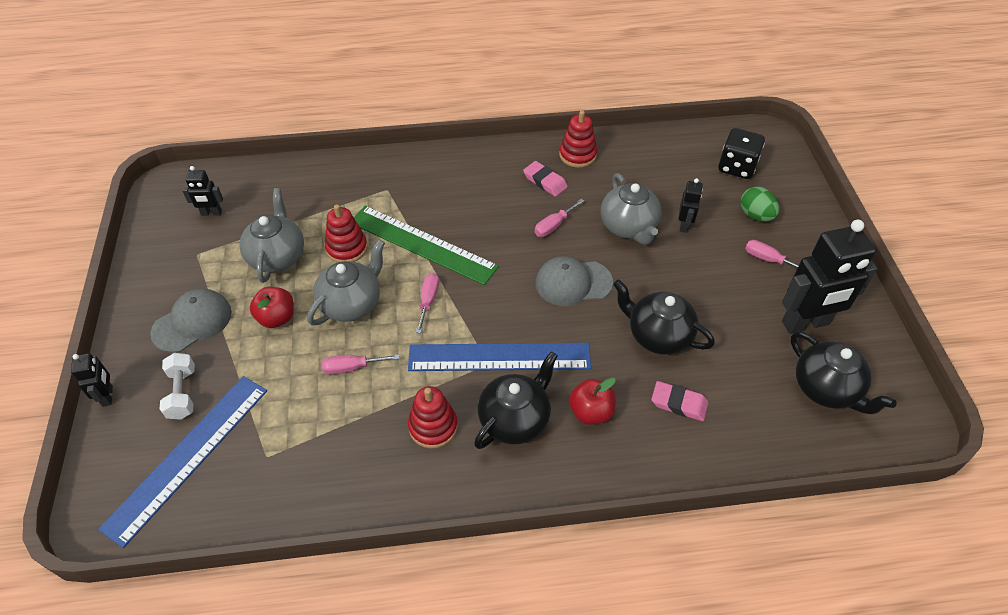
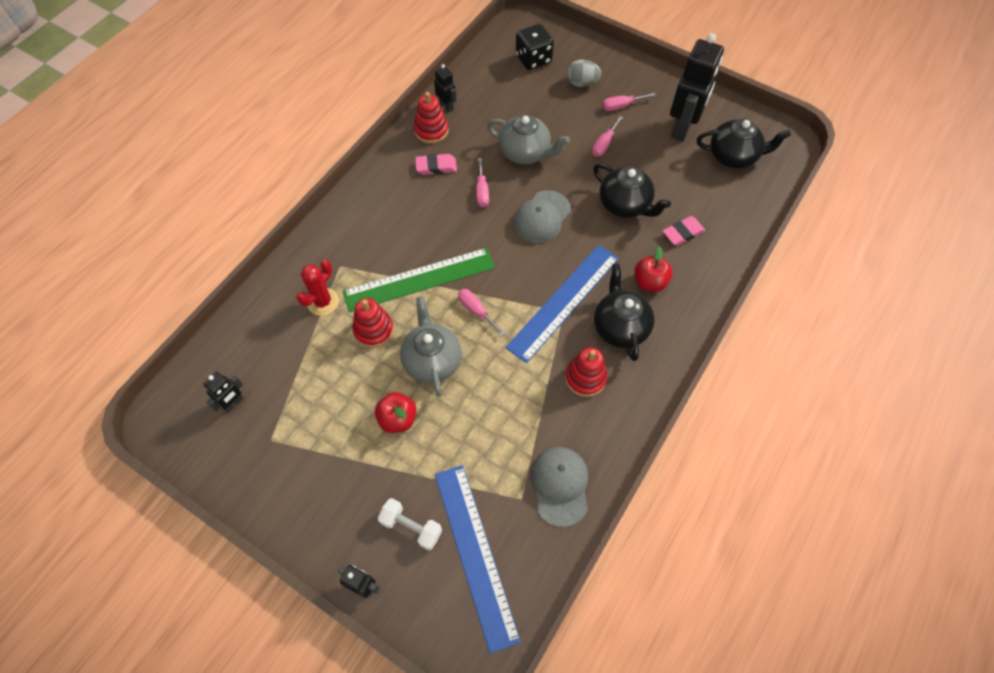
camera: 50 degrees left, 10 degrees up
grey cap [151,289,232,353] -> grey cap moved to [530,447,588,527]
grey teapot [239,188,304,283] -> none
pink screwdriver [322,354,400,374] -> pink screwdriver moved to [592,116,623,157]
black teapot [613,279,715,355] -> black teapot turned 120 degrees counterclockwise [593,163,671,218]
black robot [679,178,703,233] -> black robot moved to [434,64,457,112]
green egg [741,187,779,221] -> grey egg [566,60,601,87]
none -> red cactus [297,260,339,316]

